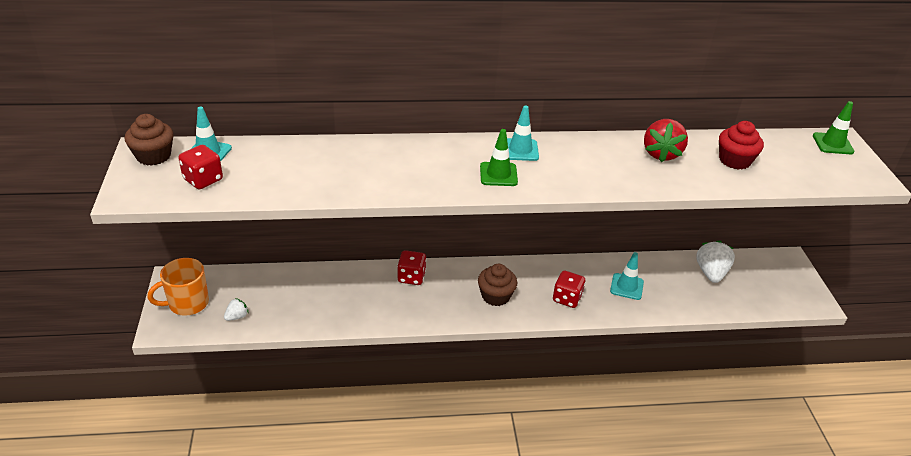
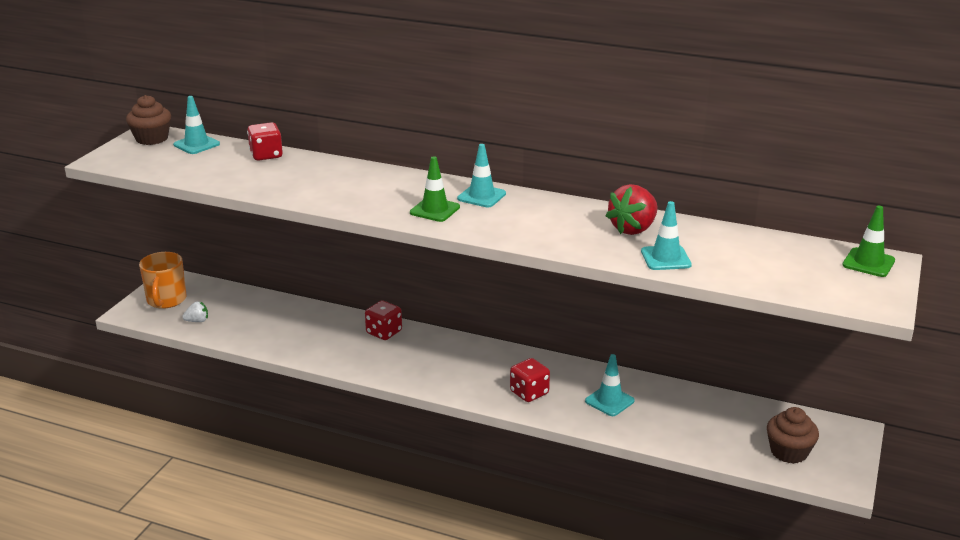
camera: 30 degrees right, 10 degrees down
orange mug [147,258,209,316] -> orange mug turned 90 degrees counterclockwise [139,252,187,309]
red dice [178,145,223,189] -> red dice moved to [247,122,283,161]
brown cupcake [478,264,518,306] -> brown cupcake moved to [767,407,819,464]
white strawberry [696,241,735,283] -> none
red cupcake [719,121,764,170] -> none
none -> turquoise traffic cone [641,201,692,270]

